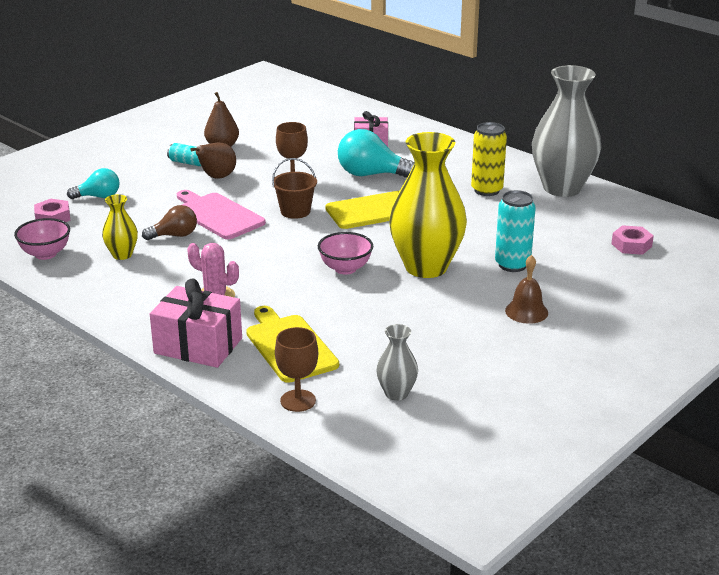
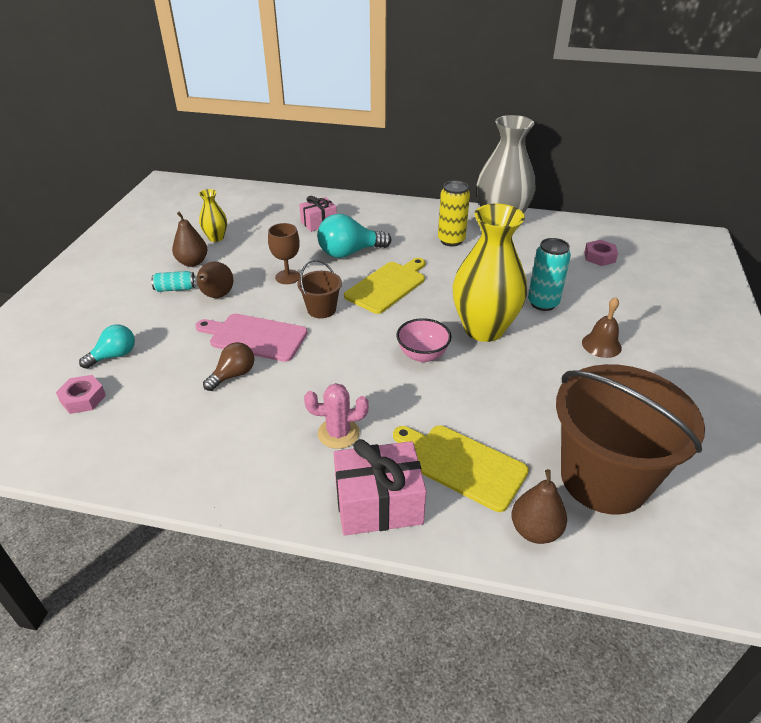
camera: 30 degrees left, 10 degrees up
pink bowl [14,218,70,260] -> none
yellow vase [102,194,138,260] -> yellow vase moved to [199,189,227,242]
brown goblet [275,327,318,412] -> brown pear [512,469,567,544]
grey vase [376,324,418,401] -> brown bucket [556,364,705,515]

